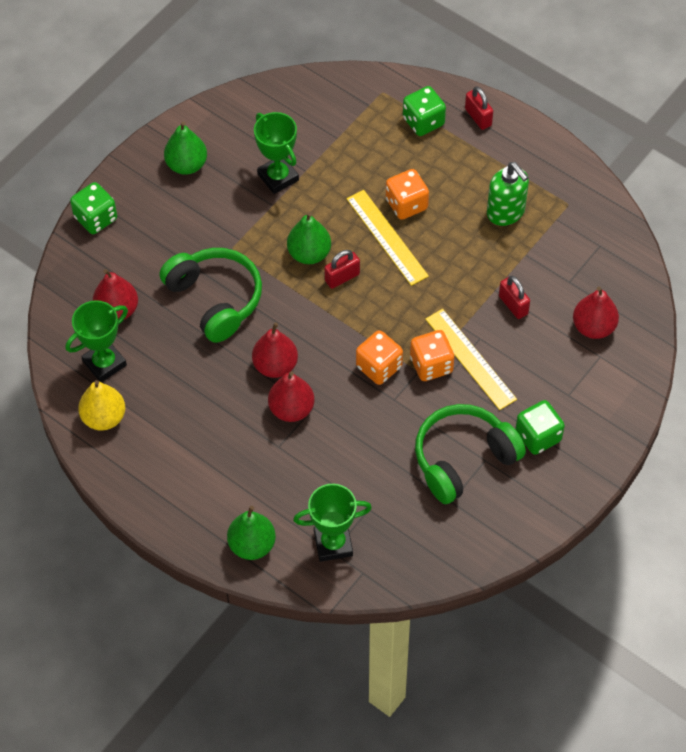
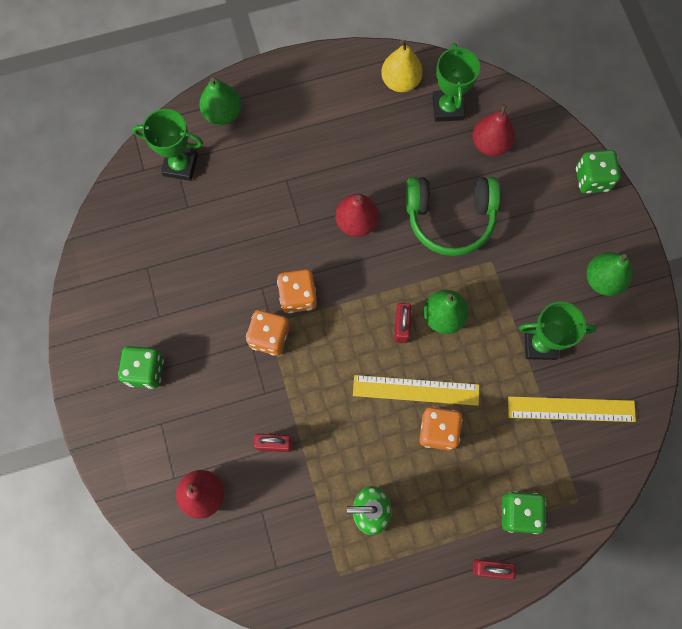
camera: 125 degrees right, 15 degrees up
red pear [268,371,315,422] -> none
green trophy [293,484,372,562] -> green trophy turned 75 degrees clockwise [133,109,203,181]
green headphones [415,404,526,504] -> none
yellow ruler [426,309,517,410] -> yellow ruler moved to [508,396,636,422]

